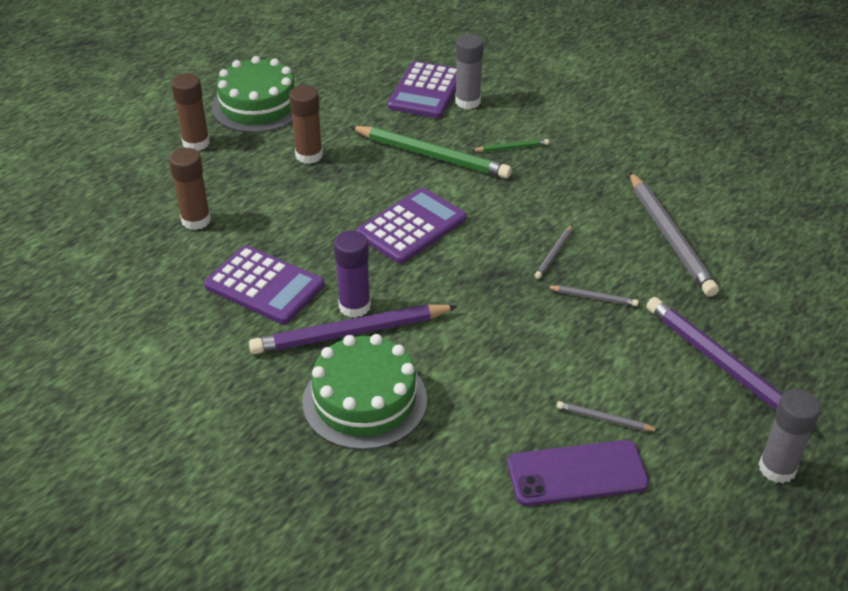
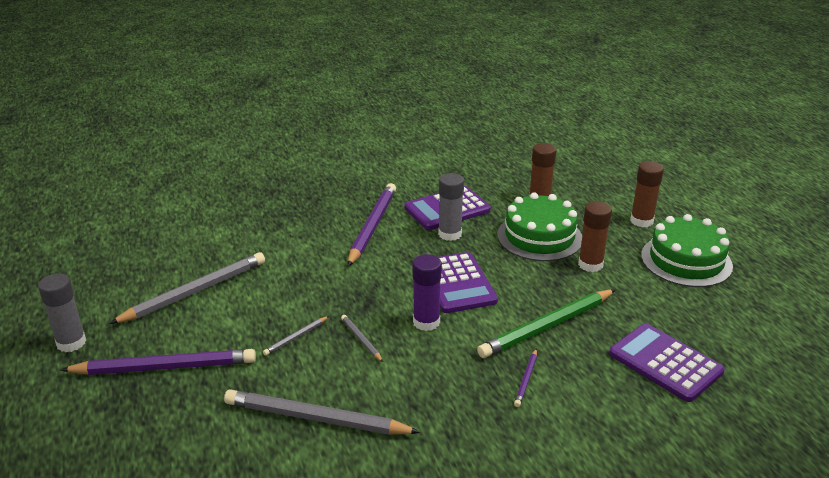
camera: 120 degrees right, 10 degrees down
green cake [302,334,427,450] -> green cake moved to [497,192,582,261]
purple glue stick [334,231,371,318] -> purple glue stick moved to [413,254,442,331]
grey glue stick [455,34,484,109] -> grey glue stick moved to [438,173,464,241]
green pencil [471,139,549,152] -> purple pencil [514,348,537,407]
purple phone [508,440,649,506] -> none
grey pencil [557,401,659,431] -> grey pencil [109,252,265,324], size x2.21

